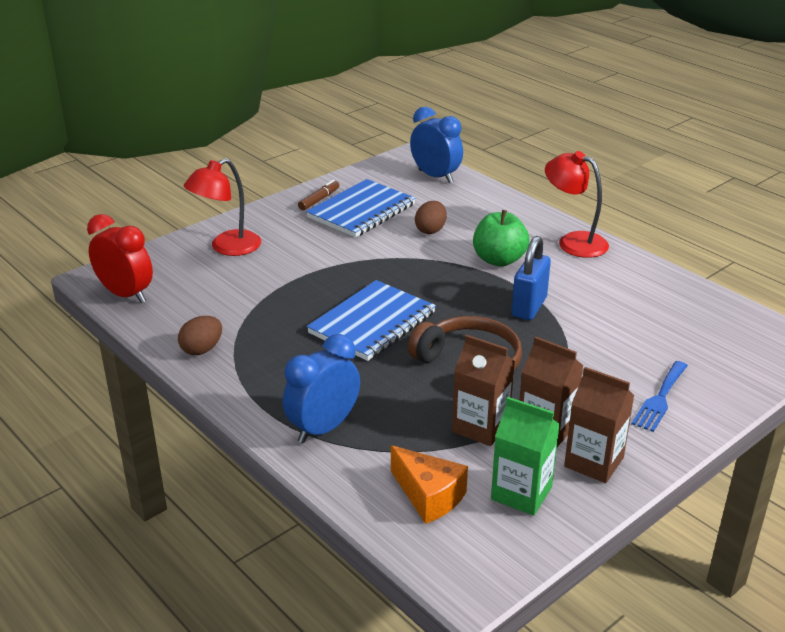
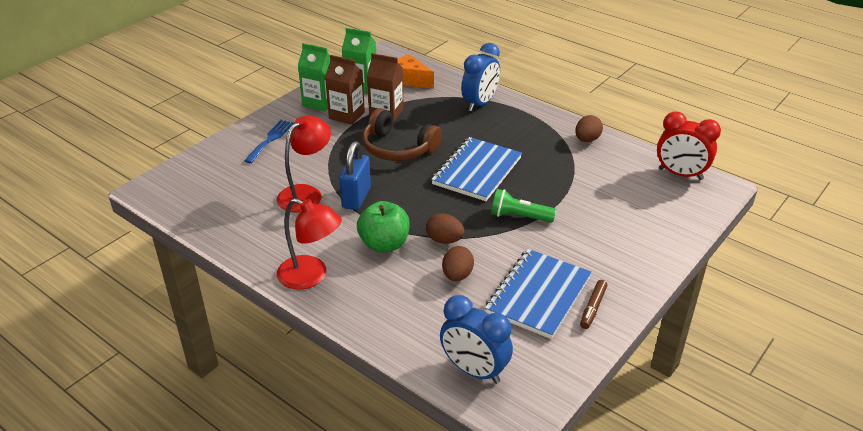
camera: 170 degrees right, 5 degrees up
red lamp [184,158,261,256] -> red lamp moved to [277,116,331,212]
brown carton [564,367,634,483] -> green carton [298,43,330,111]
none -> brown egg [426,213,465,244]
none -> green flashlight [491,189,556,223]

